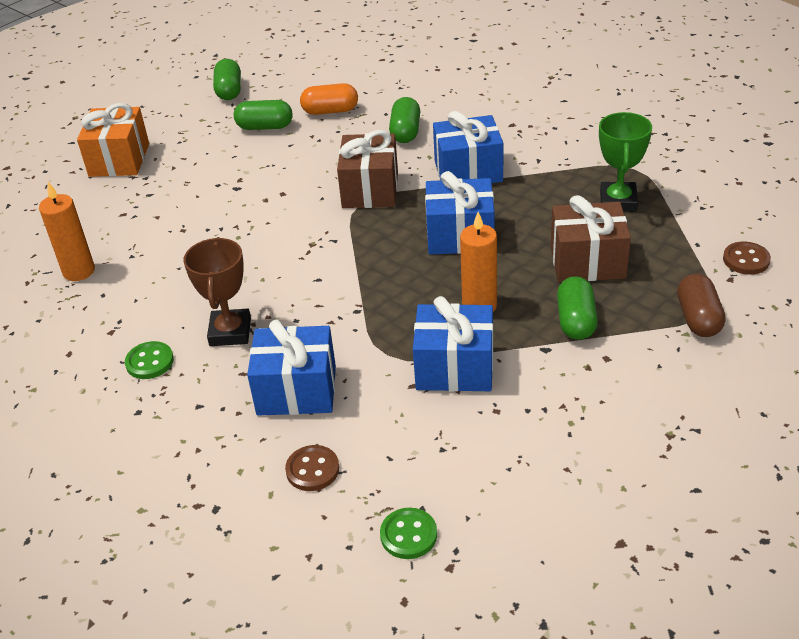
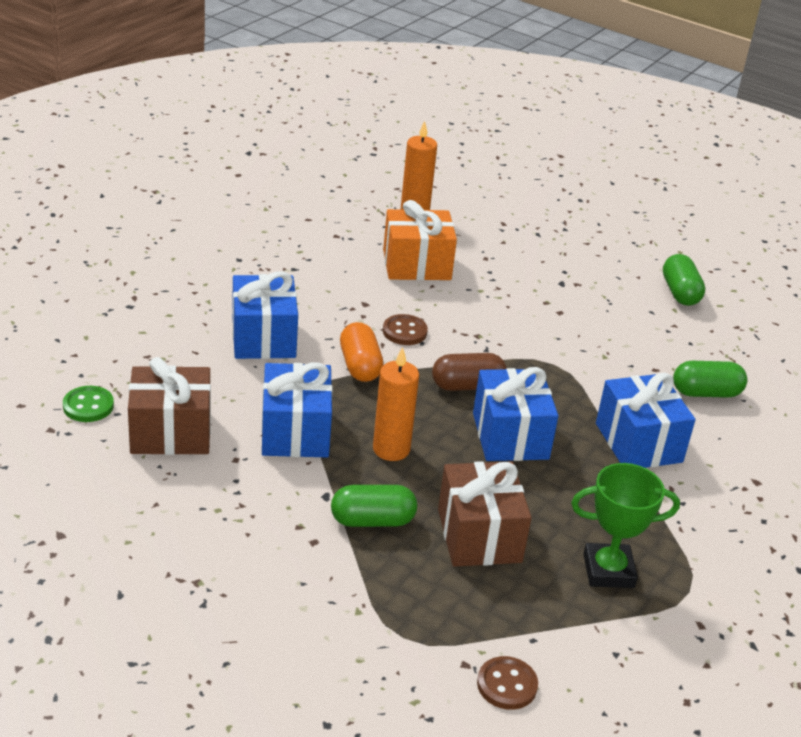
camera: 75 degrees right, 5 degrees down
orange gift [77,103,149,177] -> orange gift moved to [383,200,457,280]
green button [125,341,174,379] -> none
brown trophy [183,237,251,346] -> none
green capsule [213,59,241,100] -> none
brown button [285,445,339,491] -> brown button moved to [383,314,428,345]
orange capsule [300,83,358,115] -> orange capsule moved to [340,322,383,382]
brown gift [337,130,398,208] -> brown gift moved to [128,357,211,455]
brown capsule [677,274,726,337] -> brown capsule moved to [432,353,507,391]

